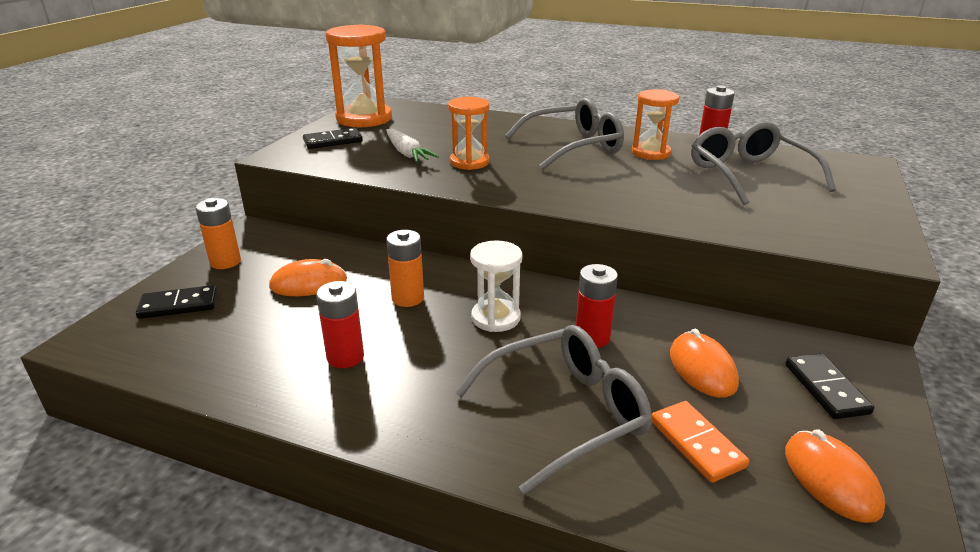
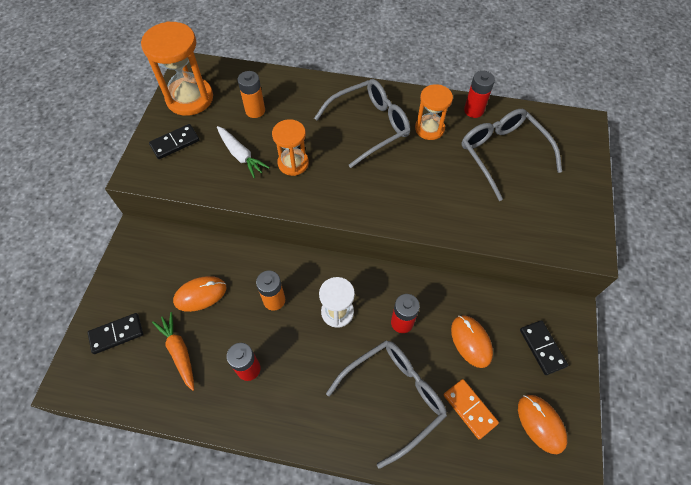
camera: 10 degrees left, 30 degrees up
orange battery [196,198,241,269] -> orange battery moved to [238,71,265,118]
none -> orange carrot [152,312,194,391]

